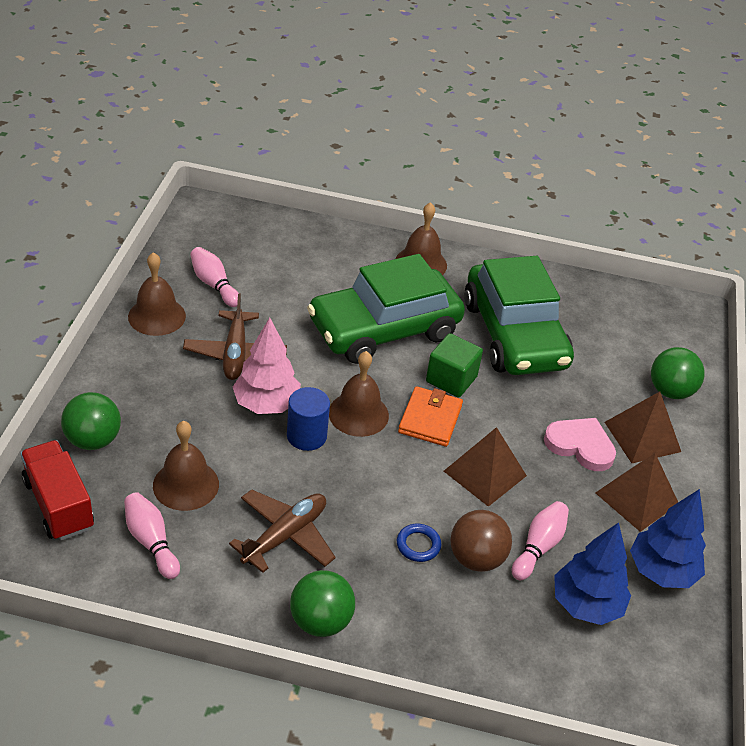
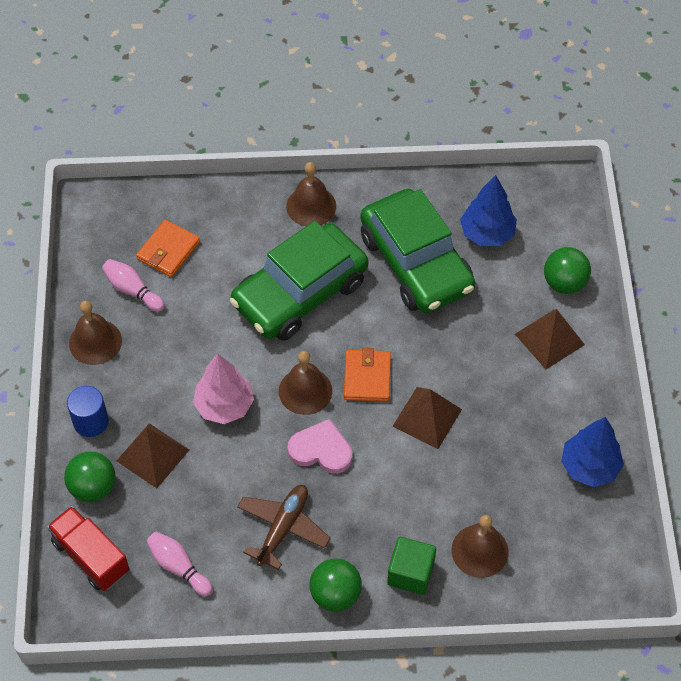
camera: 10 degrees left, 15 degrees up
brown bell [153,421,219,511] -> brown bell moved to [451,515,508,578]
brown plane [183,293,287,380] -> none
blue cylinder [287,387,330,451] -> blue cylinder moved to [67,386,109,437]
blue ring [397,524,441,562] -> none
green cube [426,333,483,398] -> green cube moved to [387,537,436,595]
brown ball [450,510,512,572] -> none
pink bowling pin [512,501,569,580] -> none
pink heart [544,418,616,471] -> pink heart moved to [287,419,352,474]
blue tree [554,522,631,625] -> blue tree moved to [460,175,517,246]
brown pyramid [595,453,678,532] -> brown pyramid moved to [117,423,189,488]
none -> orange wallet [136,220,200,277]

